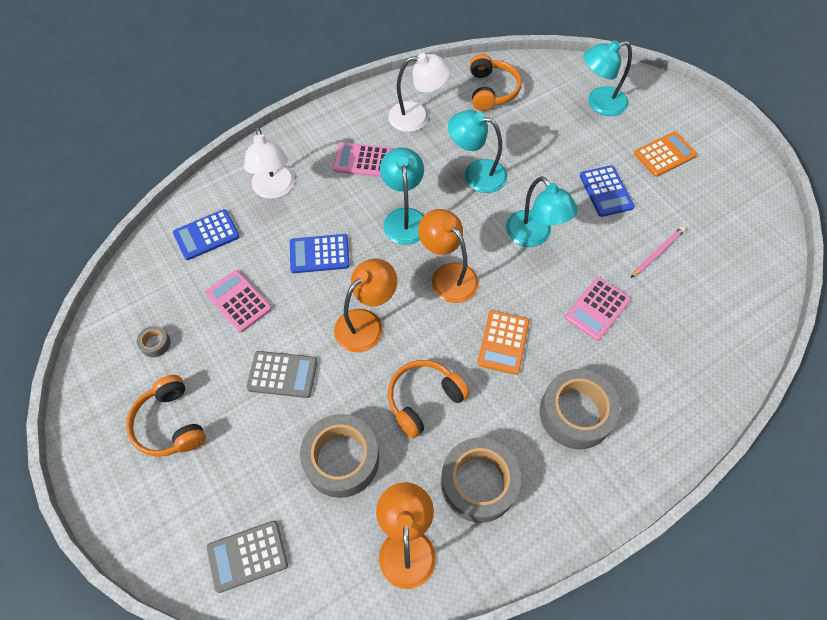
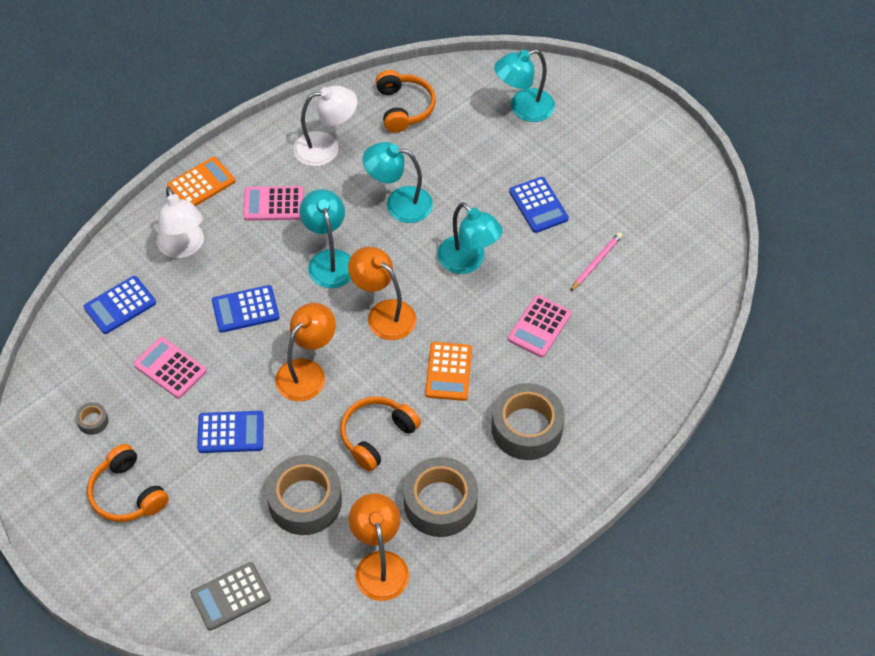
camera: 10 degrees left, 5 degrees down
grey calculator [246,351,317,398] -> blue calculator [197,411,264,453]
orange calculator [634,132,697,177] -> orange calculator moved to [167,157,235,206]

